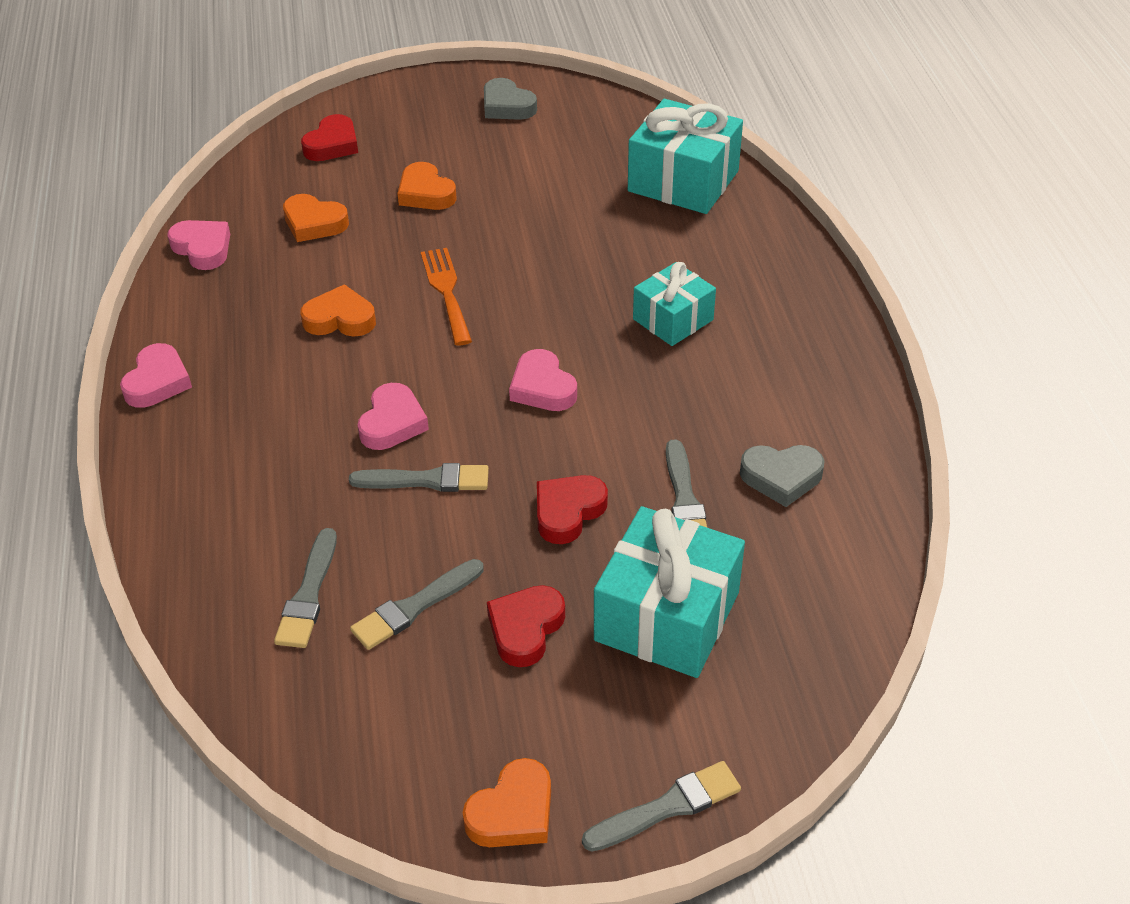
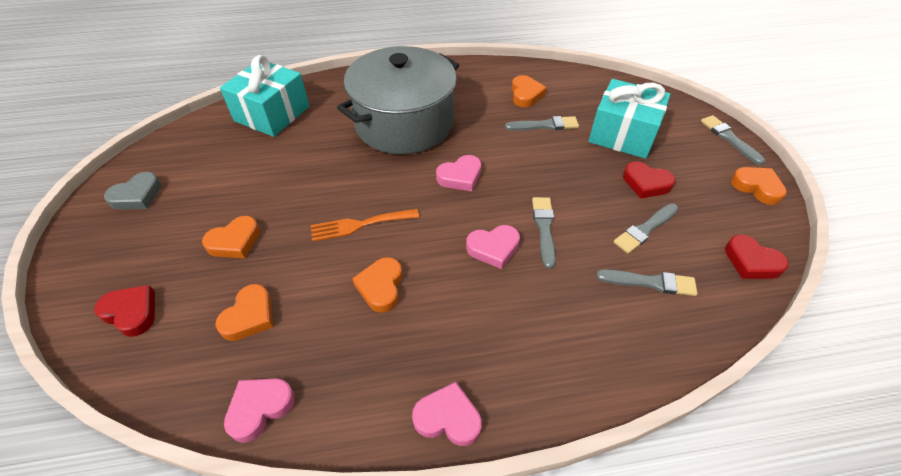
camera: 90 degrees left, 5 degrees up
grey brush [350,559,484,650] -> grey brush turned 90 degrees clockwise [613,203,679,254]
pink heart [357,383,429,450] -> pink heart turned 150 degrees clockwise [466,225,520,269]
red heart [537,475,608,544] -> red heart moved to [725,234,789,279]
turquoise gift [633,262,716,346] -> grey pot [337,46,459,154]
grey heart [740,445,825,507] -> orange heart [512,75,547,107]

